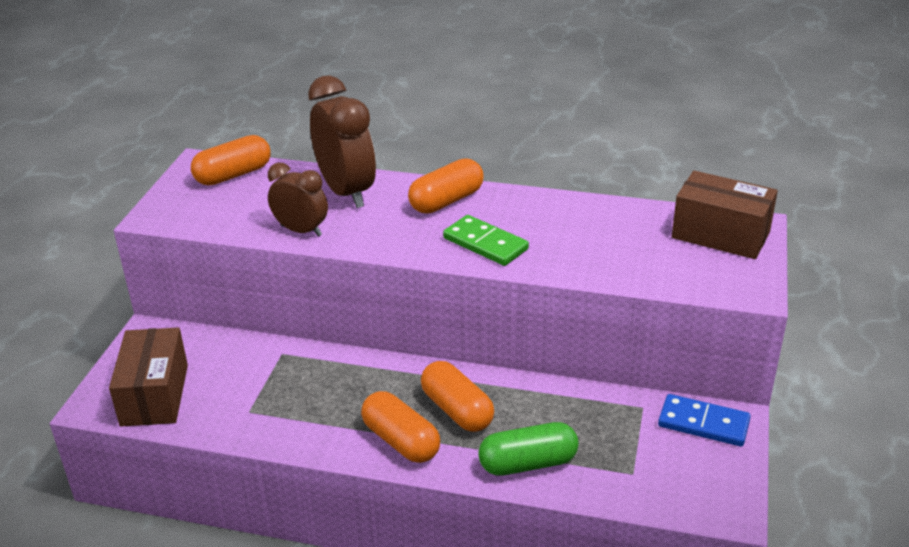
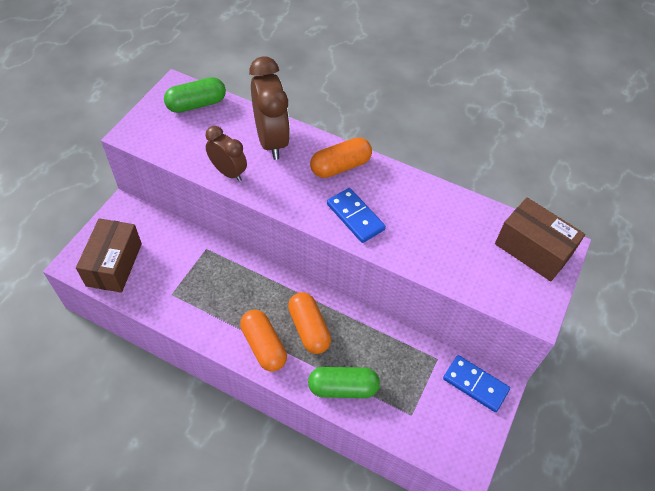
camera: 10 degrees right, 20 degrees up
orange capsule [191,135,271,185] -> green capsule [164,77,226,113]
green domino [443,215,529,266] -> blue domino [327,188,386,243]

